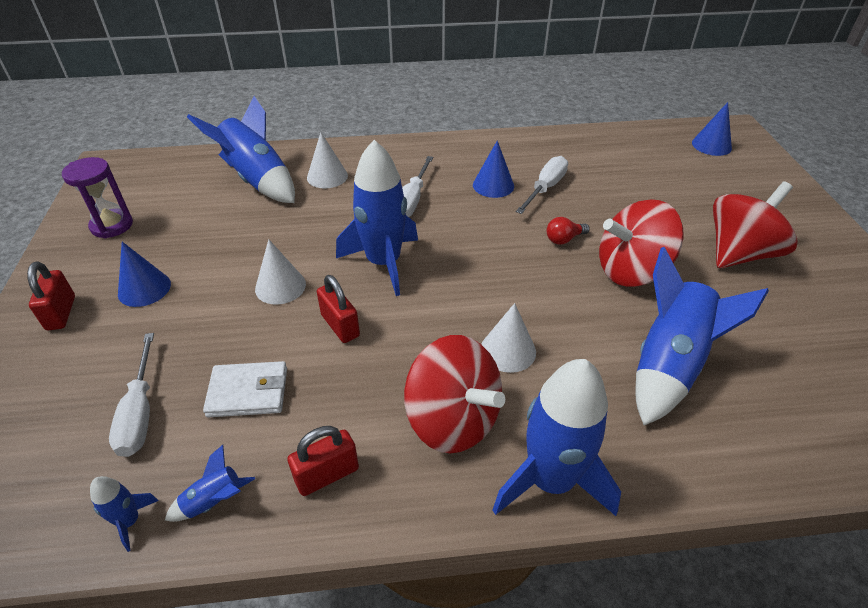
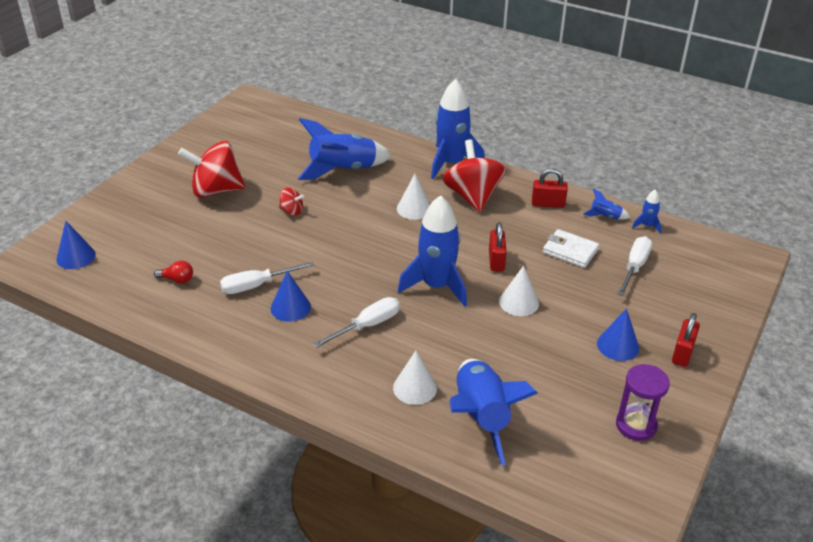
camera: 145 degrees left, 5 degrees down
red light bulb [547,217,590,245] -> red light bulb moved to [154,261,193,284]
red spinning top [599,199,684,287] -> red spinning top [279,188,304,216], size x0.46

